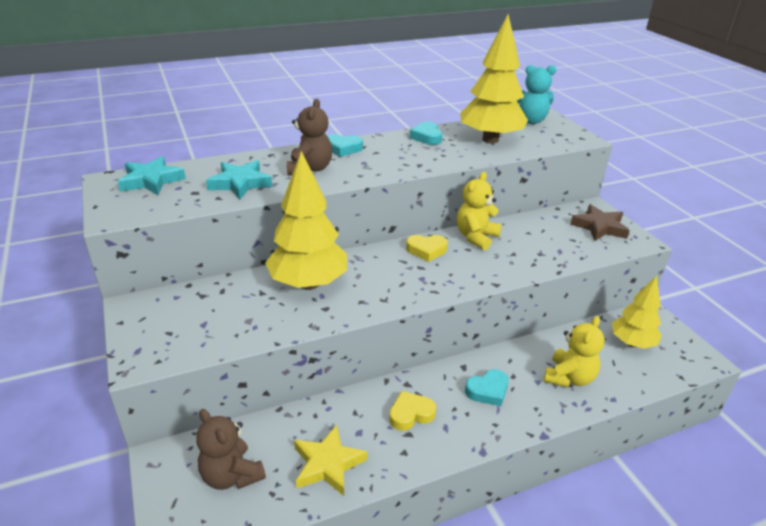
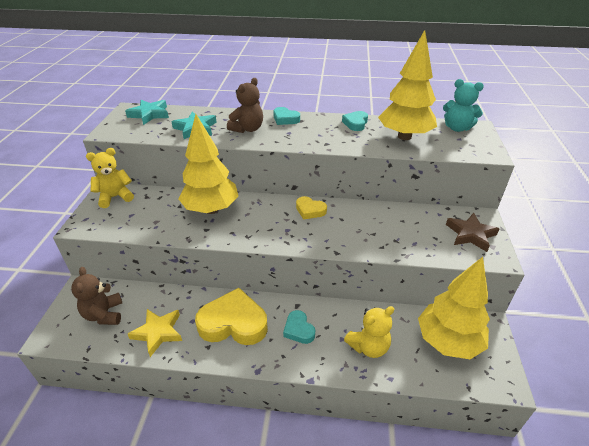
camera: 30 degrees right, 5 degrees up
yellow heart [389,391,436,431] -> yellow heart [195,288,268,345], size x1.95
yellow teddy bear [457,172,502,250] -> yellow teddy bear moved to [86,148,134,208]
turquoise heart [465,369,509,406] -> turquoise heart turned 60 degrees clockwise [283,310,315,344]
yellow tree [612,275,662,349] -> yellow tree [418,257,490,359], size x1.59

